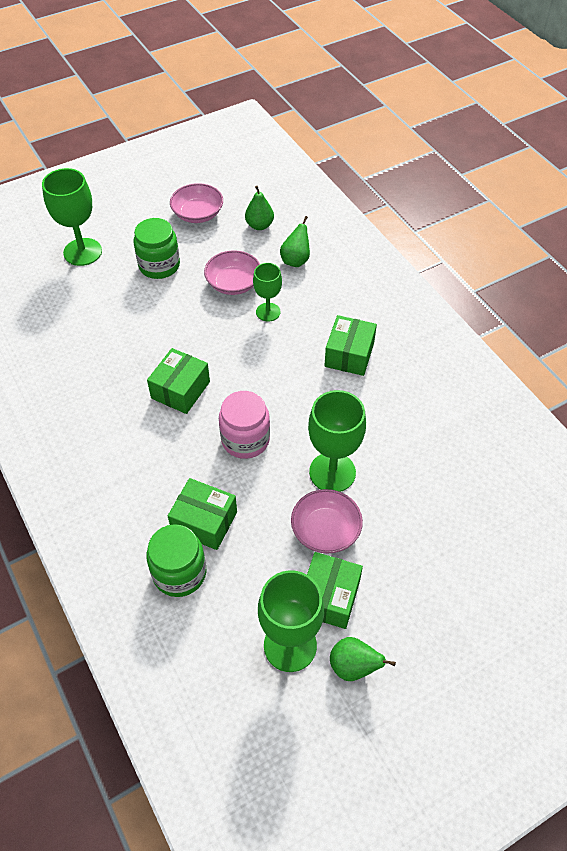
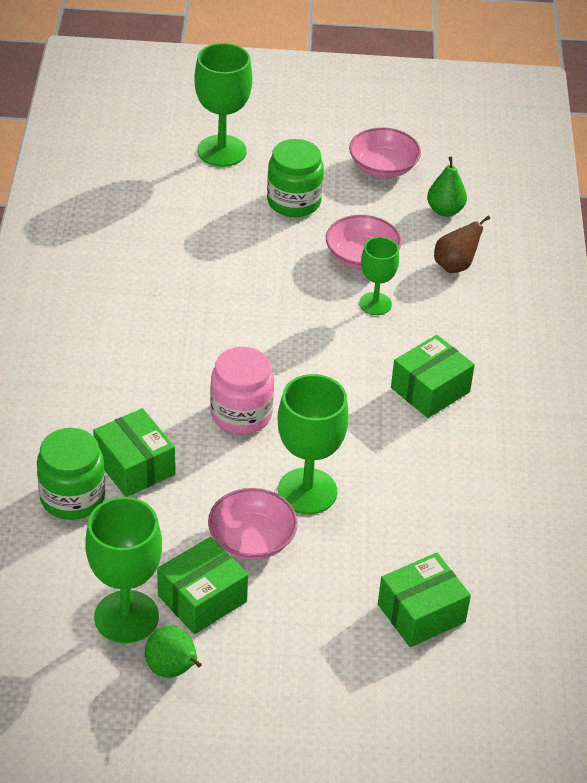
camera: 30 degrees right, 10 degrees down
green box [147,348,210,414] -> green box moved to [378,553,471,647]
green pear [280,216,310,267] -> brown pear [434,216,490,273]

